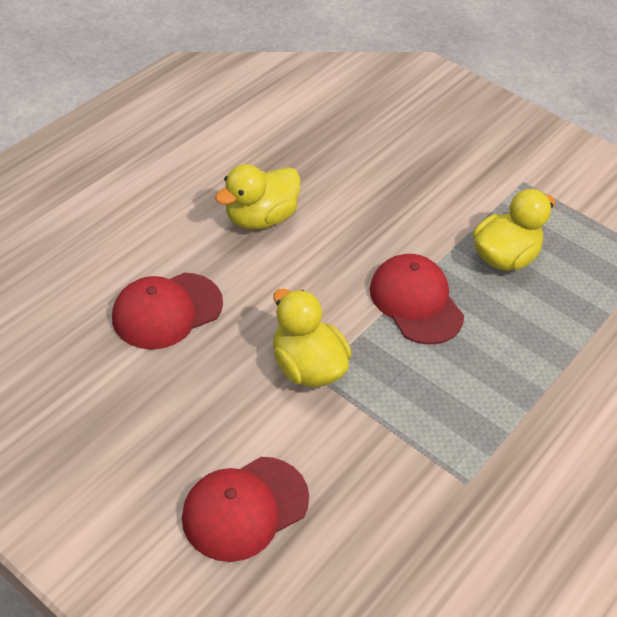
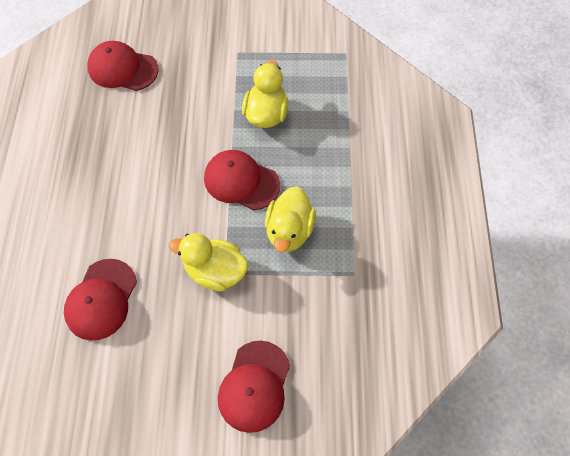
camera: 35 degrees left, 15 degrees up
yellow duck [215,164,301,229] -> yellow duck moved to [265,186,316,252]
none -> red cap [87,41,159,91]

